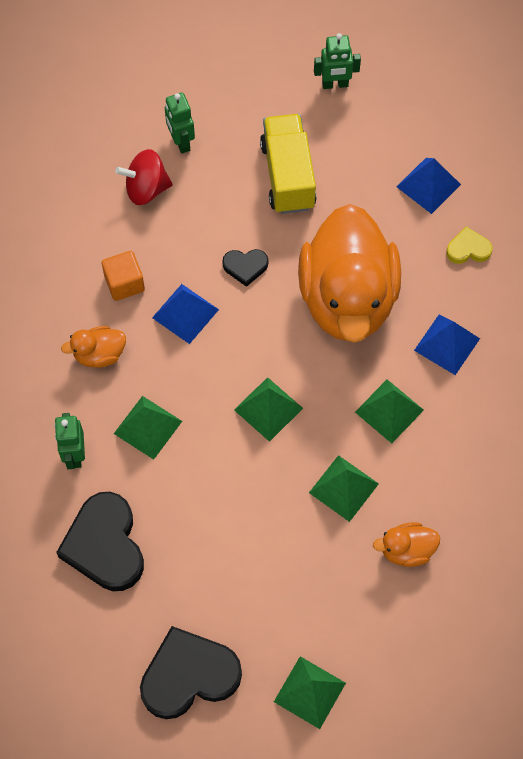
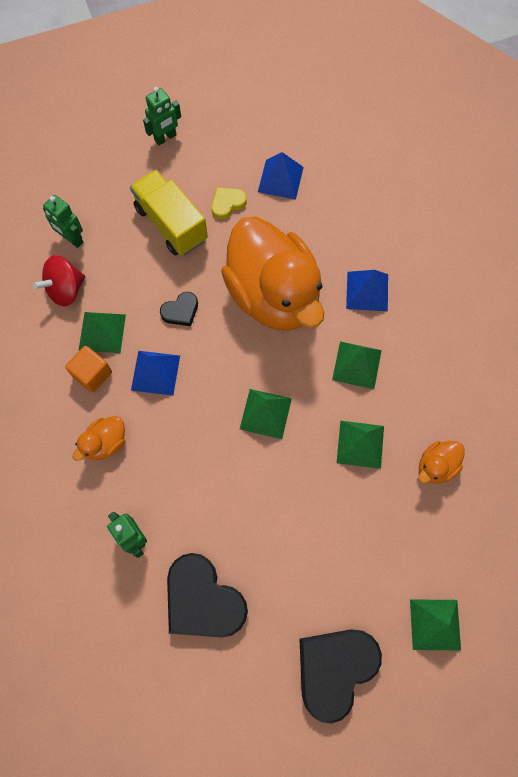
camera: 30 degrees left, 5 degrees up
green pyramid [114,396,182,460] -> green pyramid moved to [78,312,126,353]
yellow heart [446,227,493,264] -> yellow heart moved to [211,187,247,219]

